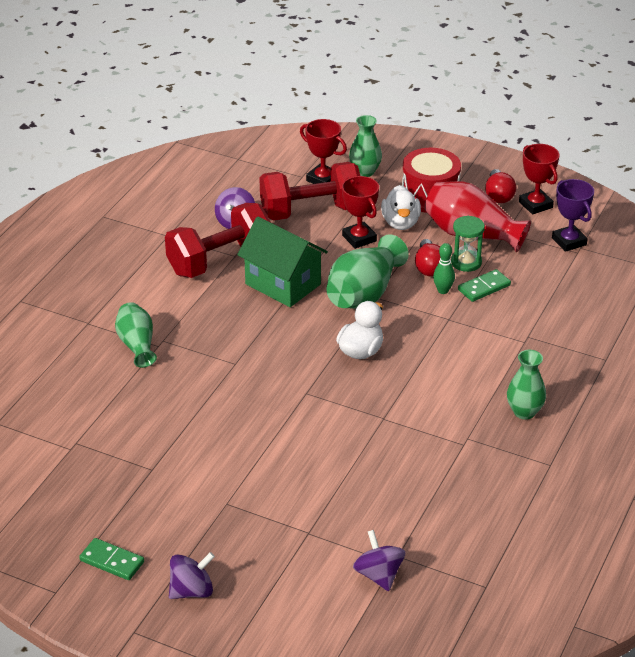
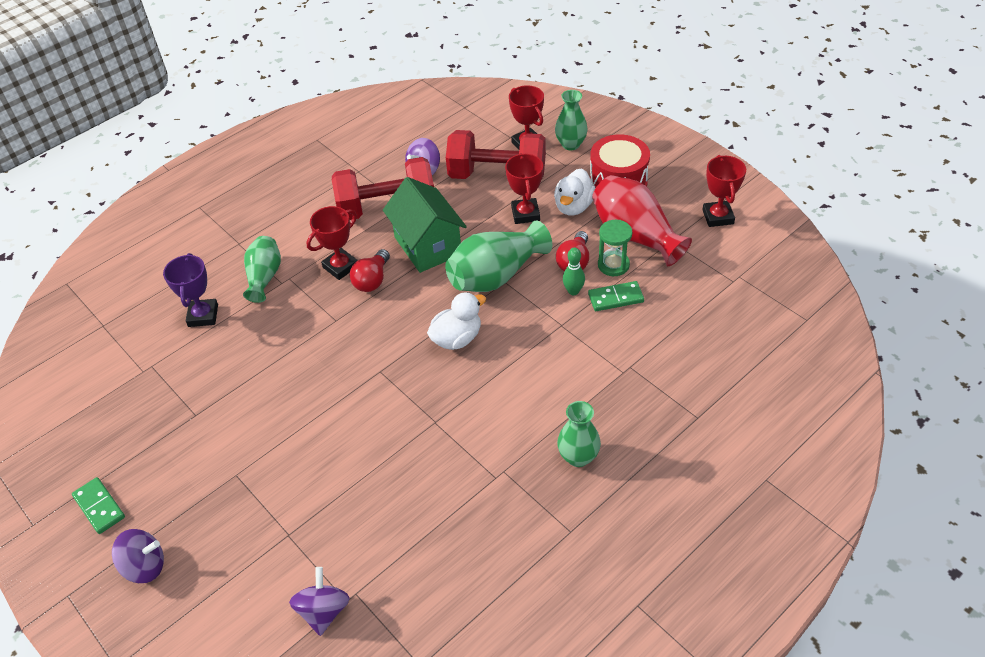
camera: 25 degrees right, 10 degrees up
red light bulb [485,169,516,203] -> red light bulb moved to [350,249,390,292]
purple trophy [552,179,594,252] -> purple trophy moved to [163,253,218,327]
none -> red trophy [307,206,358,280]

